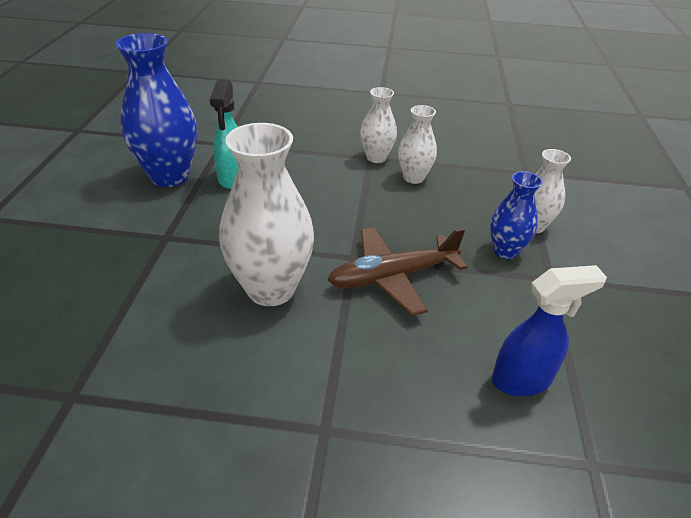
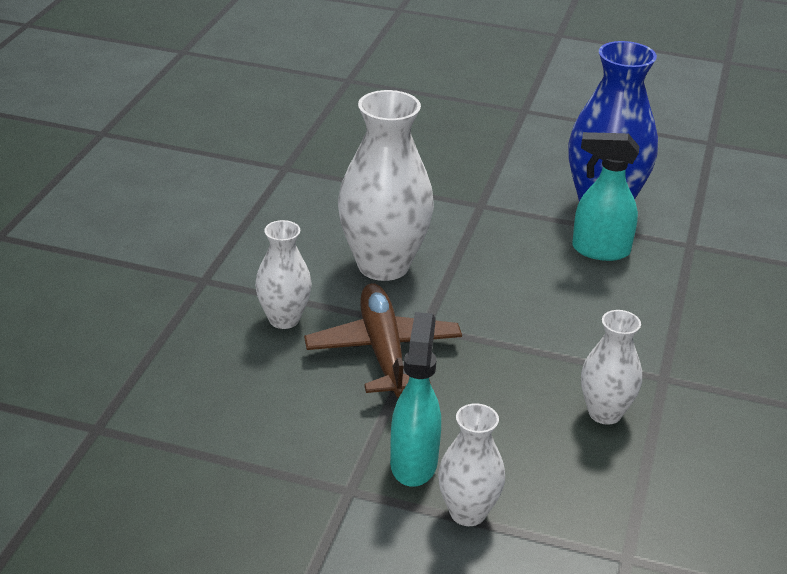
camera: 100 degrees right, 5 degrees down
white vase [360,87,397,163] -> white vase moved to [255,220,312,329]
blue vase [490,171,543,259] -> turquoise spray bottle [390,312,441,487]
blue spray bottle [492,265,607,396] -> none

